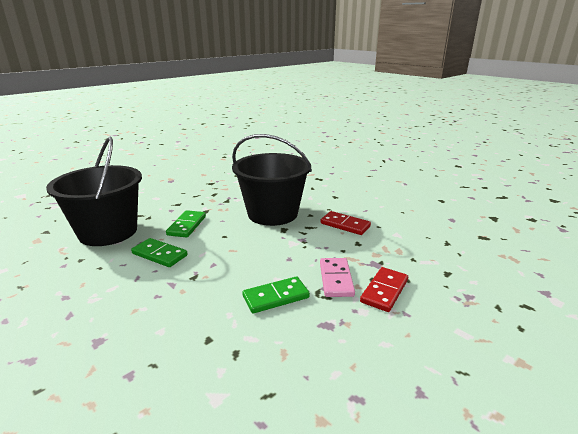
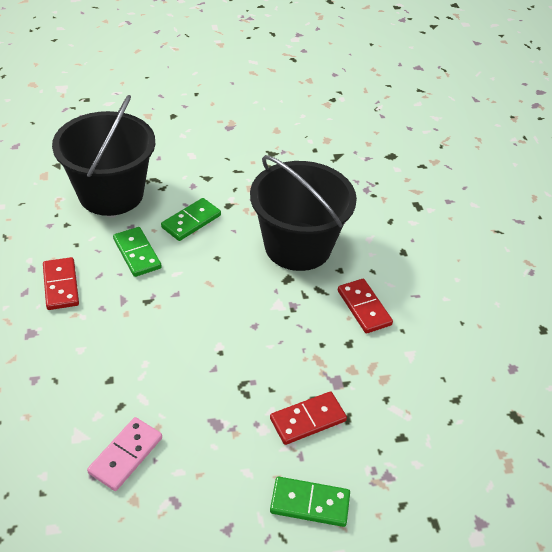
camera: 30 degrees right, 20 degrees up
green domino [242,276,310,314] -> green domino moved to [270,477,350,527]
pink domino [320,258,355,297] -> pink domino moved to [87,417,162,491]
none -> red domino [43,257,79,310]

